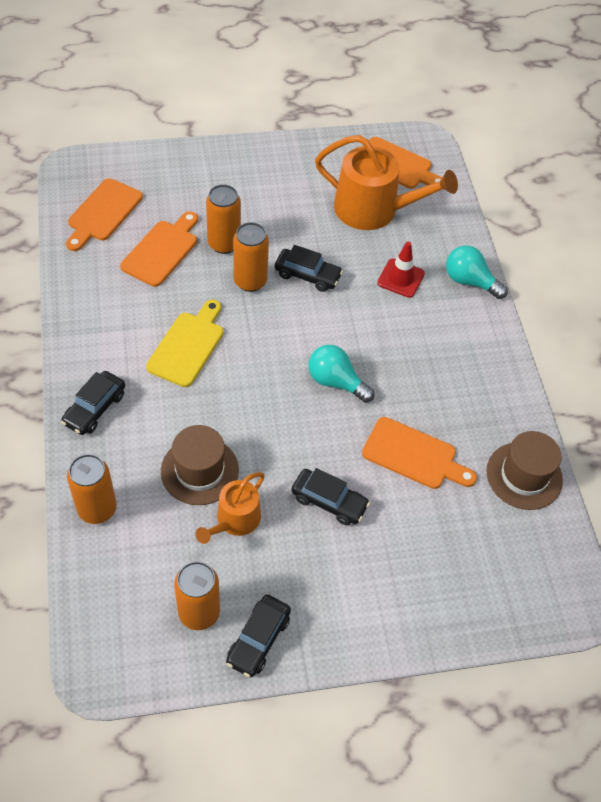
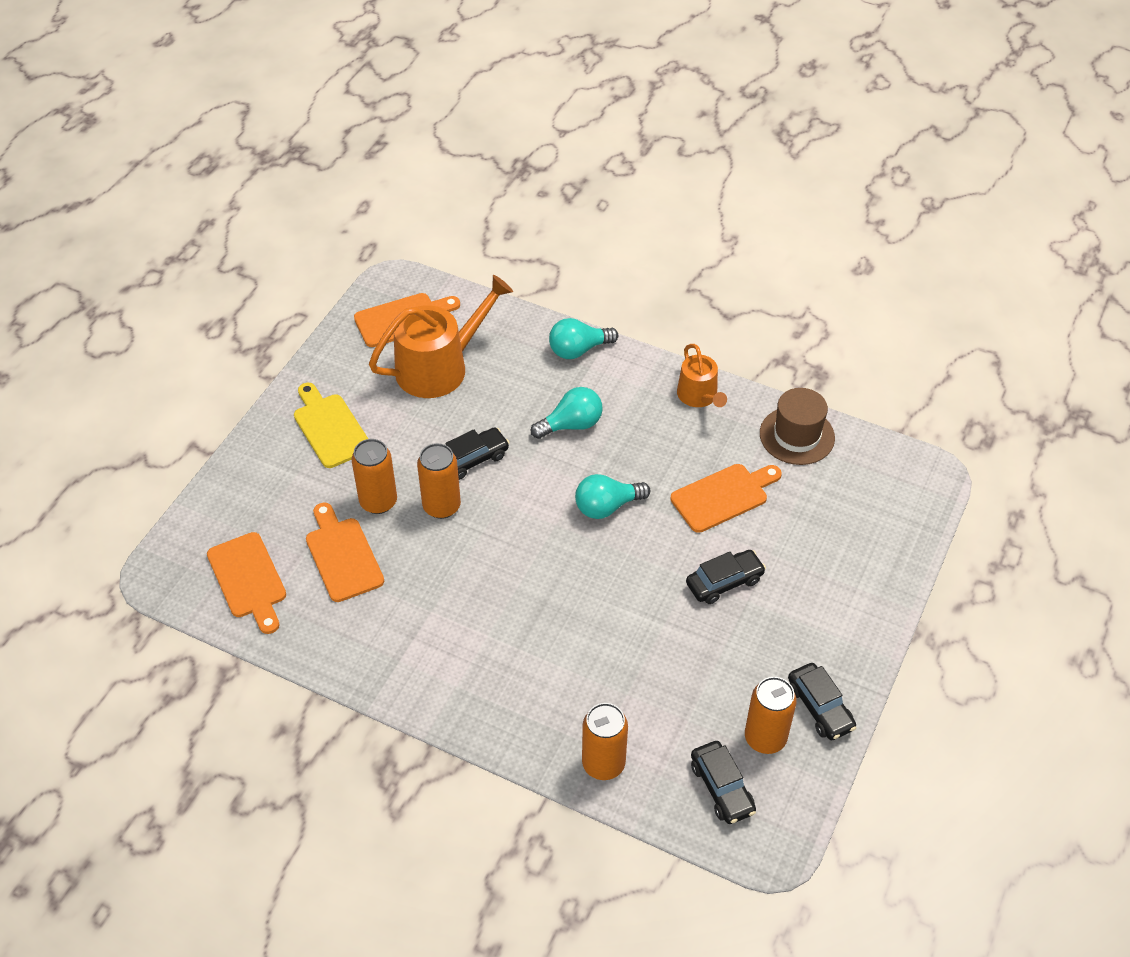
camera: 50 degrees left, 5 degrees down
black car [61,371,125,435] -> black car moved to [691,741,756,824]
yellow cutting board [146,300,223,387] -> yellow cutting board moved to [294,383,368,468]
brown hat [161,425,239,505] -> none
orange watering can [196,472,265,544] -> orange watering can moved to [677,344,727,407]
red traffic cone [377,242,425,298] -> none
none -> turquoise light bulb [531,387,603,439]

